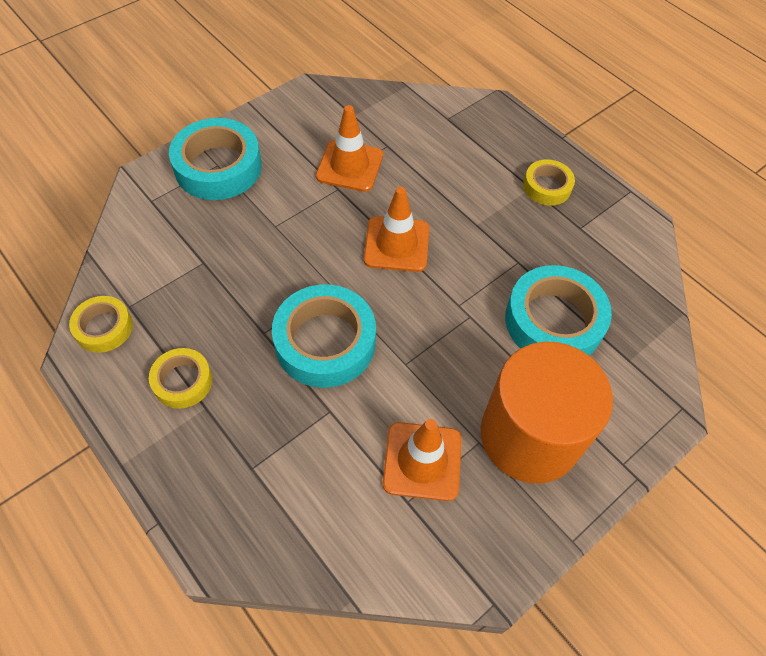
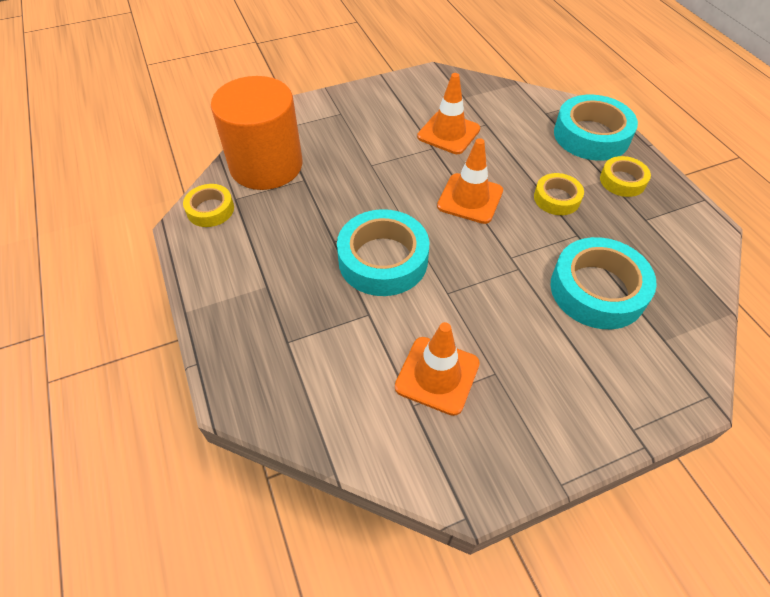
camera: 20 degrees right, 5 degrees down
yellow tape [149,348,212,409] -> yellow tape moved to [534,173,584,215]
turquoise tape [169,118,262,200] -> turquoise tape moved to [554,95,638,161]
orange cylinder [481,341,613,484] -> orange cylinder moved to [211,76,303,190]

